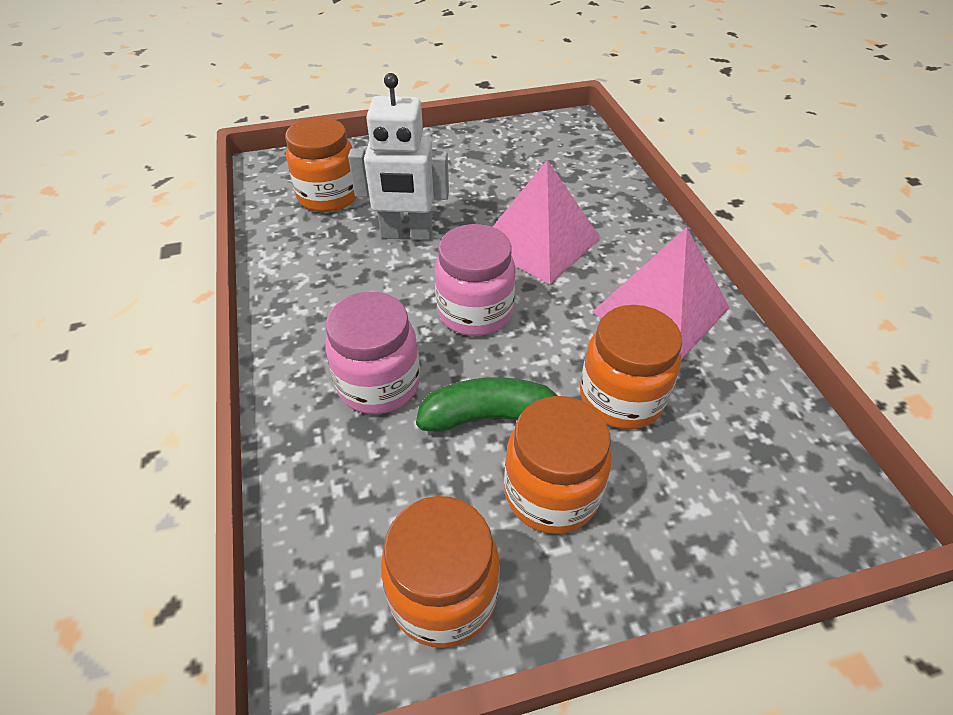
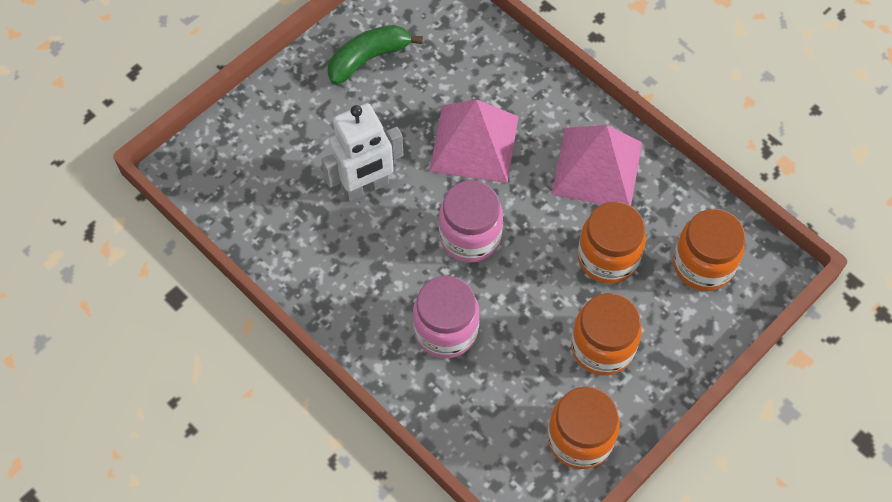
camera: 30 degrees left, 15 degrees up
orange jar [285,117,357,212] -> orange jar moved to [673,209,745,291]
green banana [416,377,558,432] -> green banana moved to [327,25,423,85]

